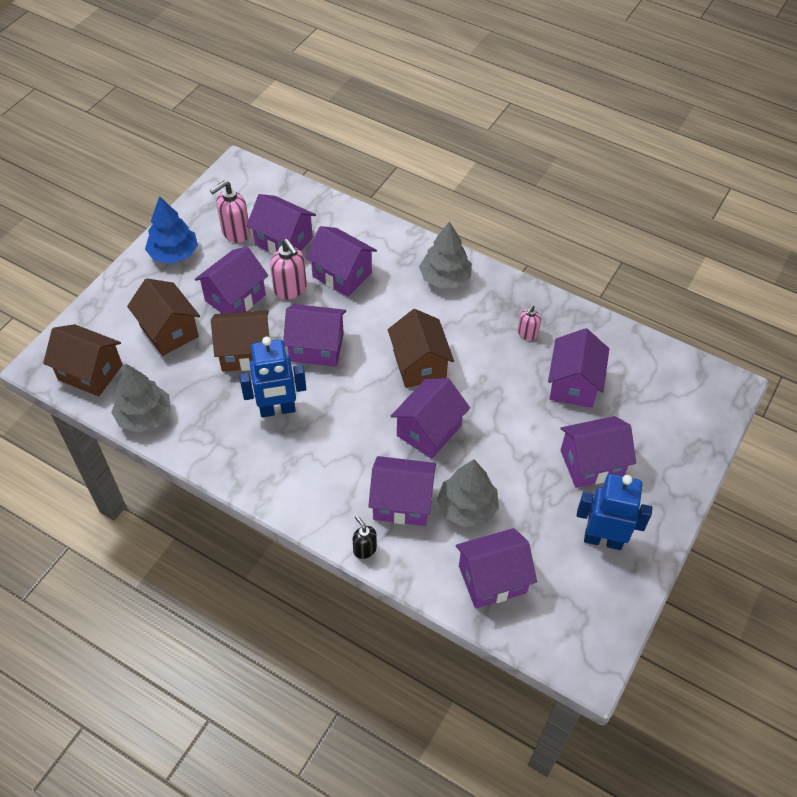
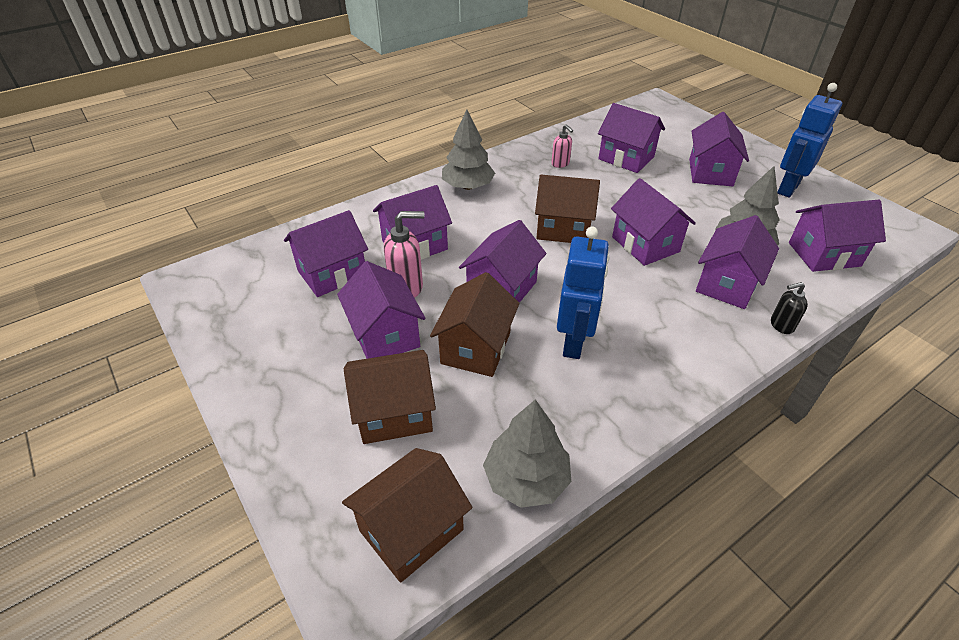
camera: 65 degrees left, 10 degrees down
blue tree [145,196,198,264] -> none
pink soap dispenser [210,181,250,243] -> none
purple house [456,528,537,609] -> purple house turned 75 degrees clockwise [789,200,886,272]

